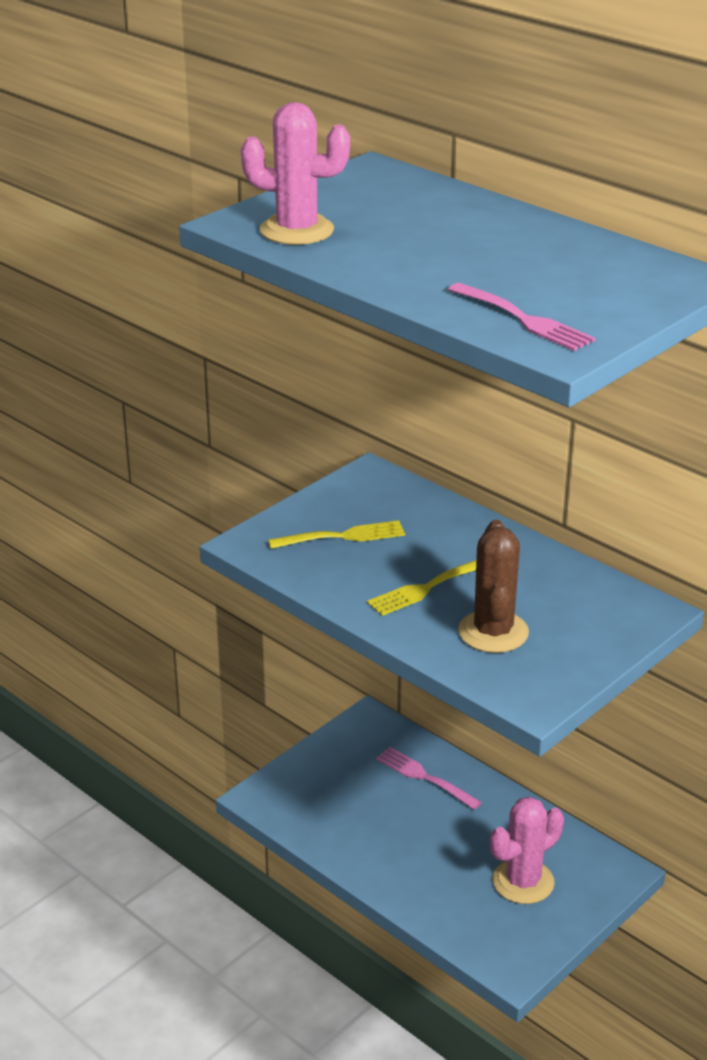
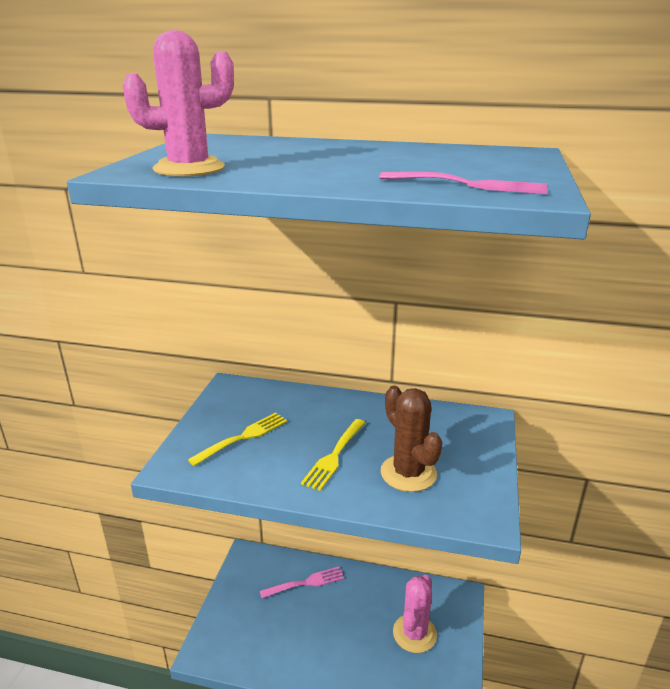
camera: 30 degrees left, 5 degrees down
pink fork [376,747,482,810] -> pink fork turned 150 degrees clockwise [260,567,344,598]

